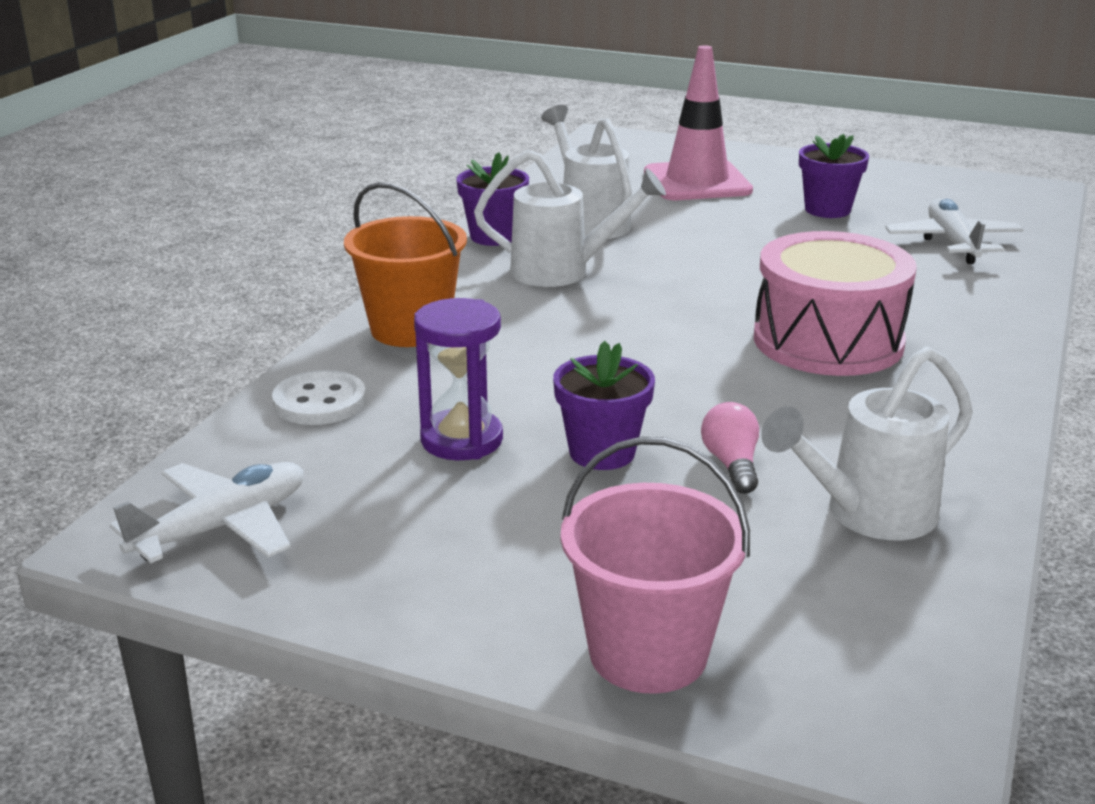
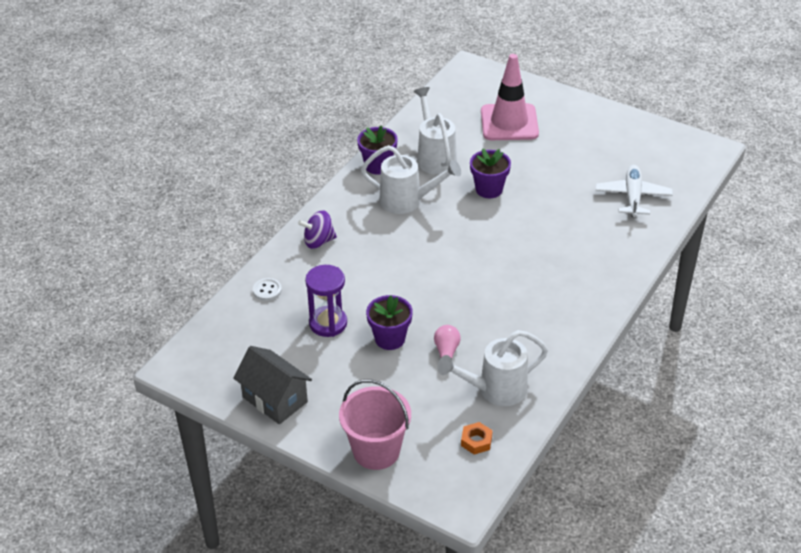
camera: 10 degrees right, 15 degrees up
white plane [110,462,304,563] -> none
white button [272,370,366,425] -> white button [253,278,282,301], size x0.66
orange bucket [344,182,467,347] -> purple spinning top [298,210,337,249]
pink drum [754,231,917,376] -> none
purple flower pot [799,134,869,218] -> purple flower pot moved to [470,149,511,198]
none -> grey house [233,346,312,424]
none -> orange nut [461,422,493,455]

